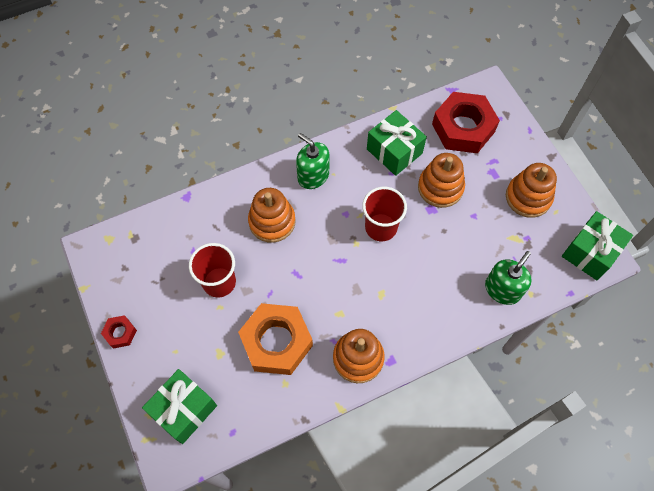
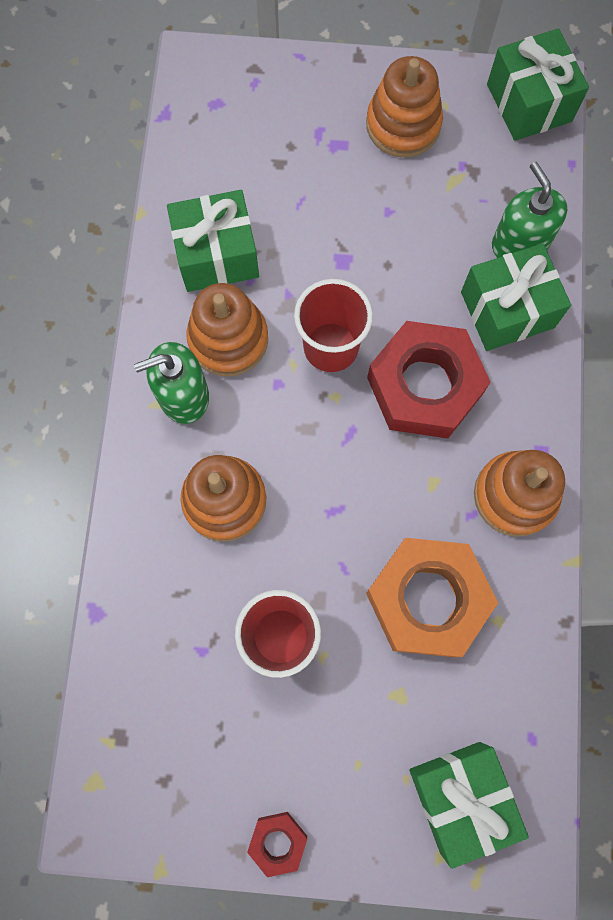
camera: 60 degrees left, 10 degrees up
orange stacking toy [418,153,465,208] -> orange stacking toy moved to [186,283,268,376]
red nut [432,92,500,153] -> red nut moved to [367,321,491,438]
none -> green gift [461,243,571,351]

